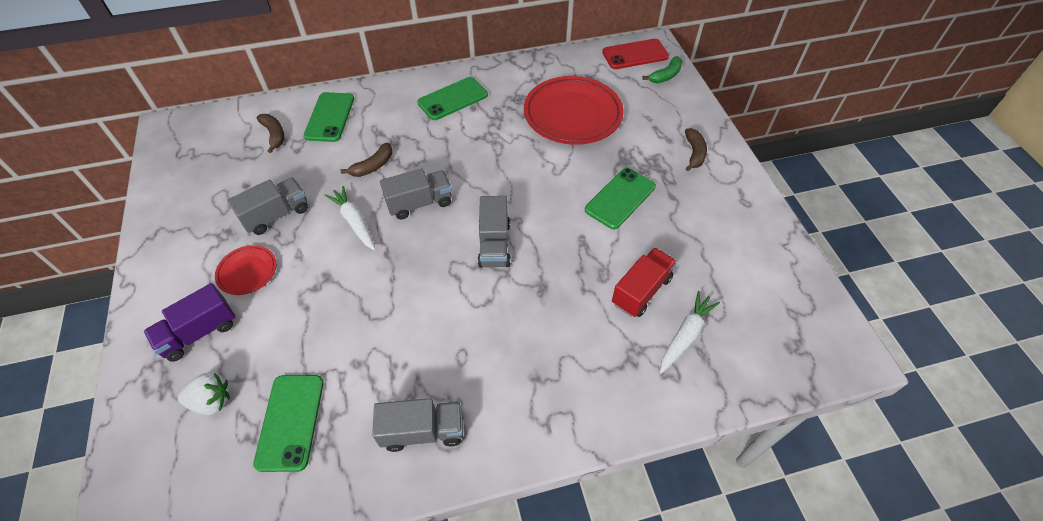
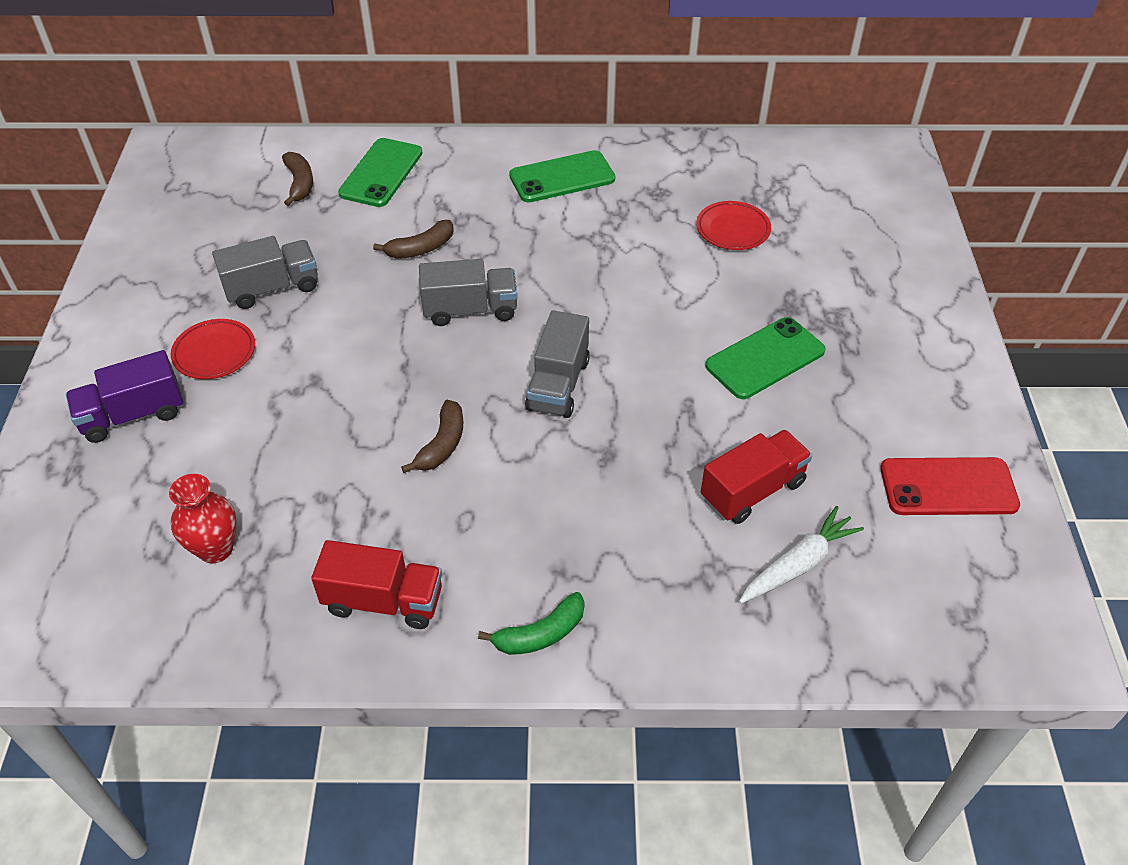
camera: 15 degrees right, 5 degrees down
white strawberry [178,372,230,415] -> none
green phone [253,375,324,472] -> red vase [169,474,237,563]
white carrot [325,186,376,250] -> none
grey truck [372,398,463,452] -> red truck [311,540,442,629]
red plate [524,76,624,145] -> red plate [696,201,771,250], size x0.49
red phone [602,39,669,69] -> red phone moved to [880,457,1020,515]
green banana [642,56,682,83] -> green banana moved to [478,592,585,655]
brown banana [685,128,707,171] -> brown banana moved to [401,400,463,473]

